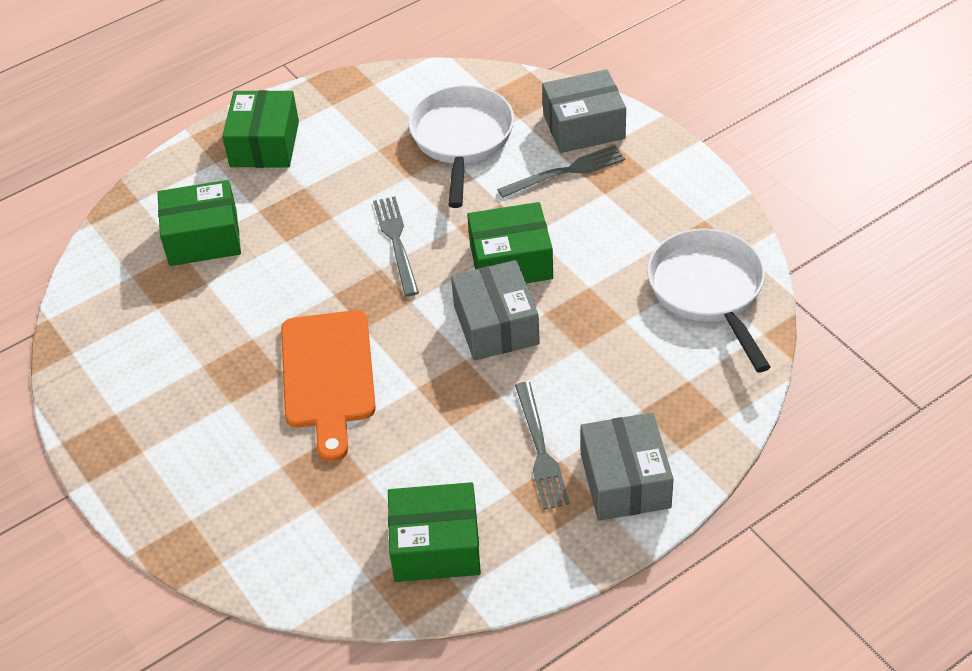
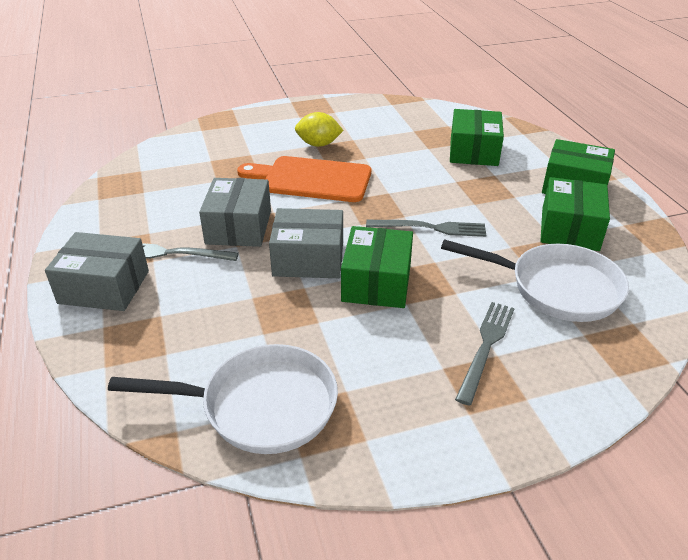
camera: 105 degrees right, 10 degrees down
green box [388,482,481,582] -> green box moved to [540,177,610,251]
grey fork [497,145,625,198] -> grey fork turned 150 degrees counterclockwise [455,302,515,406]
grey box [542,69,626,153] -> grey box moved to [199,178,271,247]
none -> yellow lemon [295,112,344,147]

